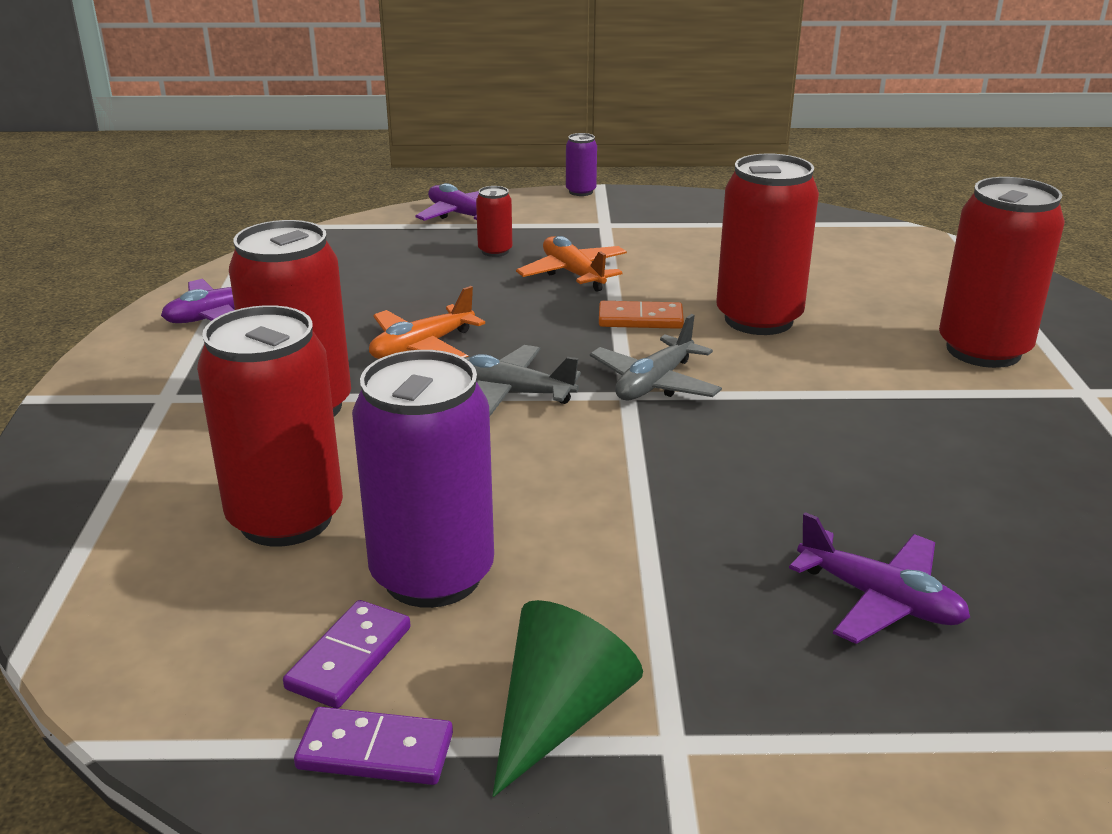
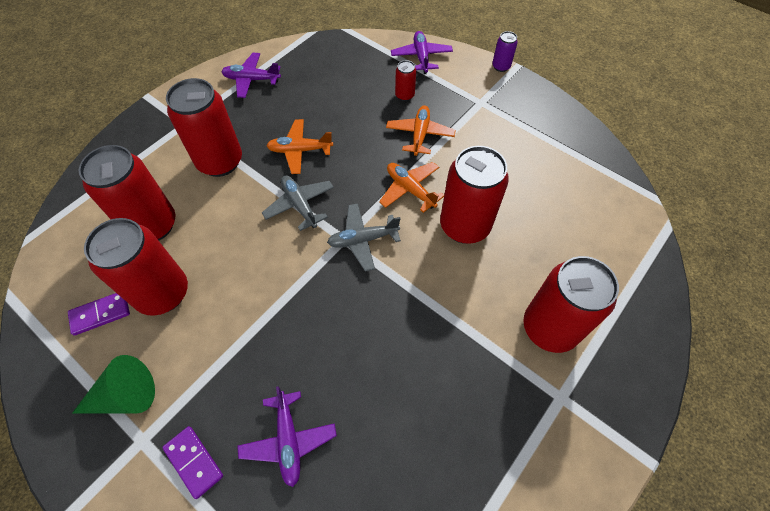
camera: 40 degrees right, 30 degrees up
purple domino [294,707,453,785] -> purple domino moved to [162,426,223,499]
purple can [352,350,494,608] -> red can [84,218,188,316]
orange domino [599,301,684,329] -> orange plane [379,162,444,213]

